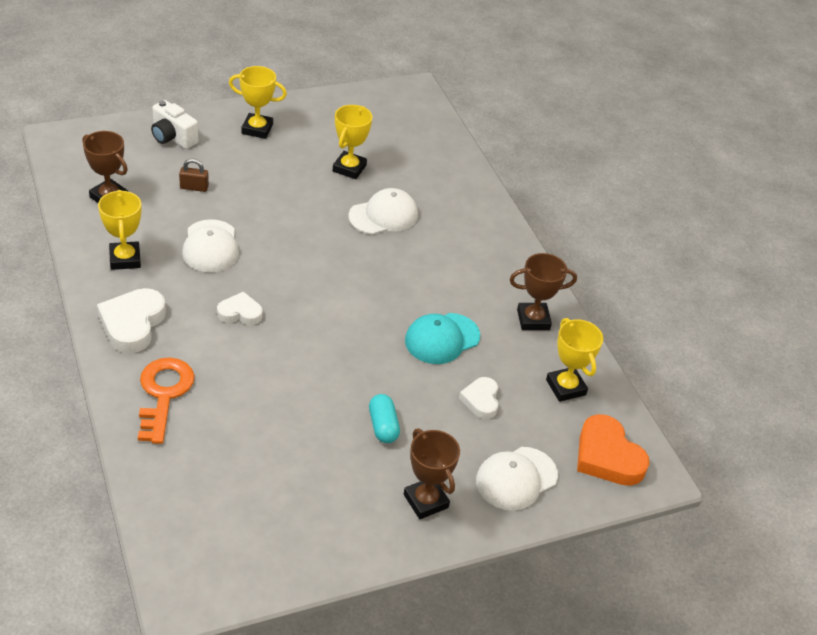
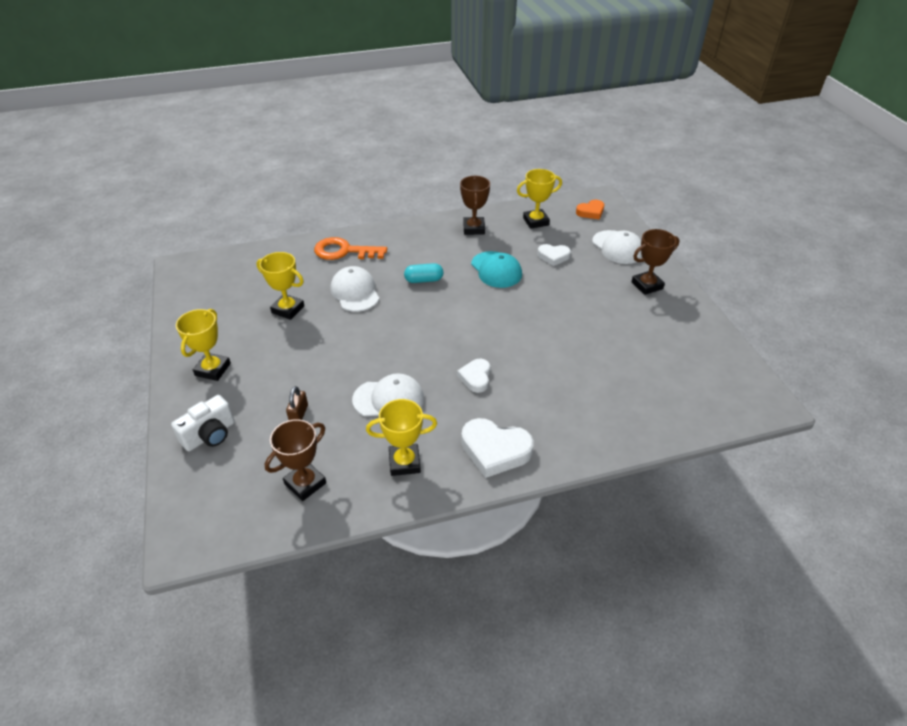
camera: 80 degrees left, 0 degrees up
orange key [138,358,195,444] -> orange key moved to [314,237,387,260]
turquoise capsule [369,394,400,443] -> turquoise capsule moved to [404,263,443,283]
orange heart [577,414,650,486] -> orange heart [576,200,604,220], size x0.60

